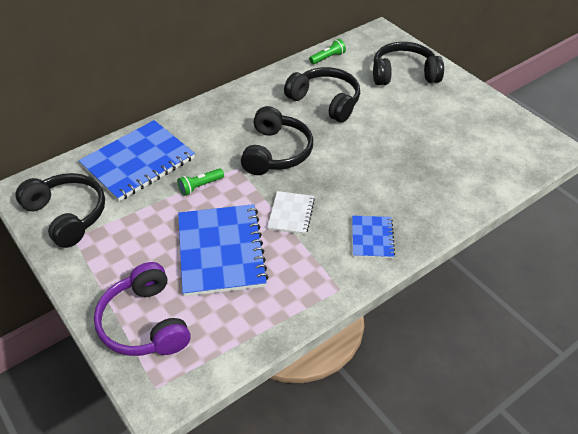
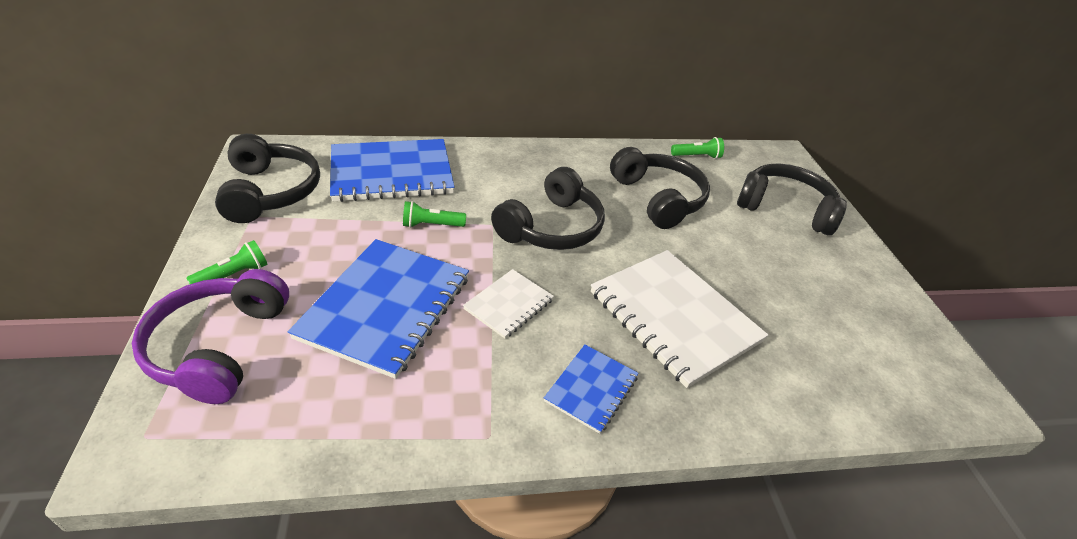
camera: 25 degrees right, 5 degrees down
none -> green flashlight [186,240,268,284]
none -> white notebook [591,250,768,388]

